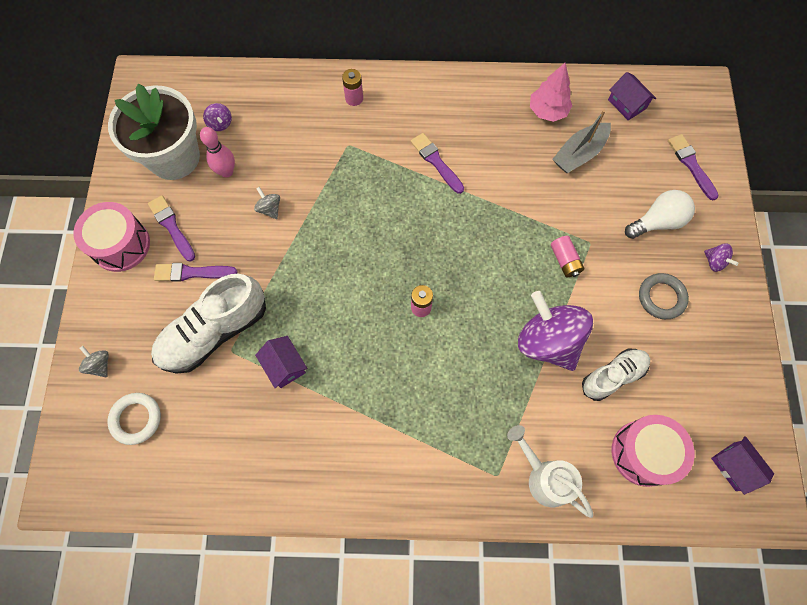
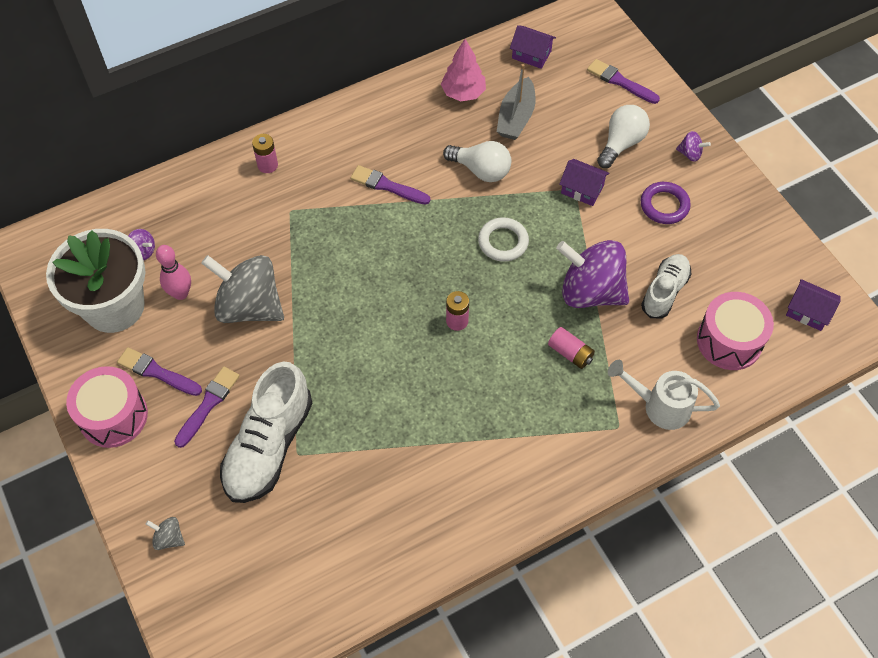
camera: 30 degrees left, 10 degrees down
white ring [107,393,161,445] -> white ring moved to [478,217,529,262]
purple brush [154,263,238,282] -> purple brush turned 150 degrees clockwise [174,367,240,448]
grey spinning top [254,187,280,219] -> grey spinning top [201,255,284,323], size x2.43
purple house [255,336,307,388] -> purple house moved to [559,159,610,206]
pink battery [551,236,584,277] -> pink battery moved to [548,327,595,369]
grey ring [639,273,689,319] -> purple ring [641,182,691,224]
none -> white light bulb [443,141,511,182]

